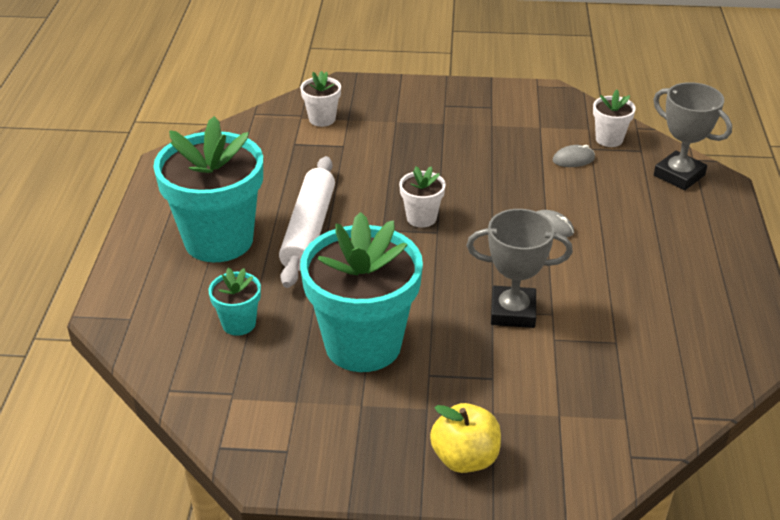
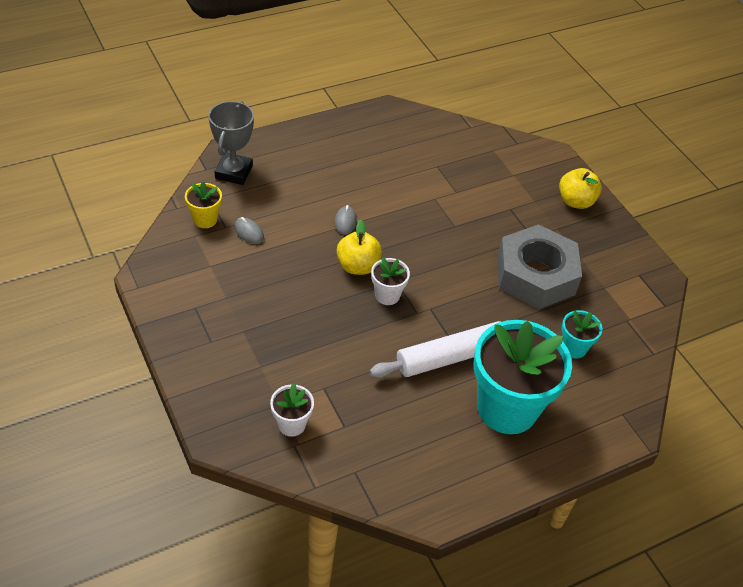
camera: 125 degrees left, 10 degrees up
turquoise flower pot [300,212,423,372] -> grey nut [497,224,582,309]
grey trophy [467,209,573,328] -> none
white flower pot [593,90,636,147] -> yellow flower pot [185,181,222,228]
none -> yellow apple [337,220,382,275]

